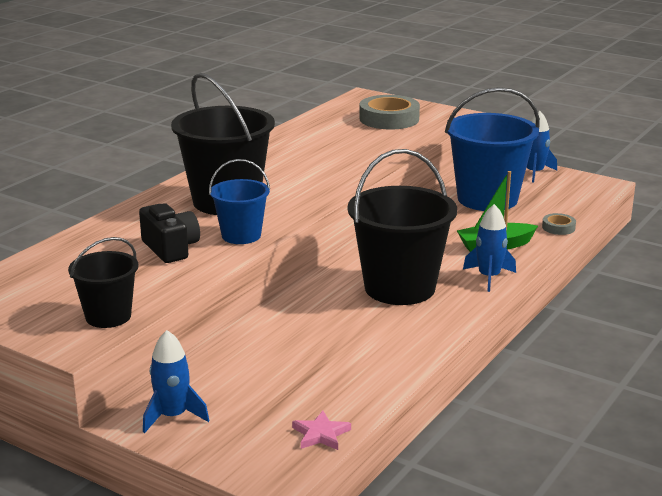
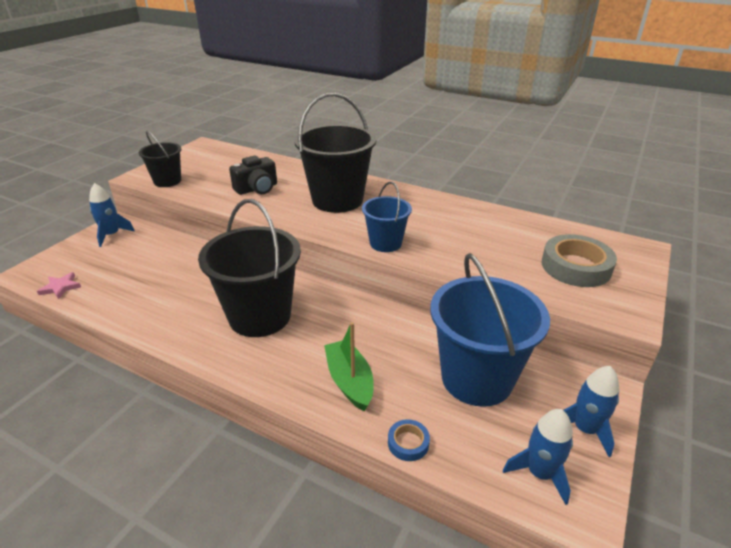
camera: 85 degrees right, 10 degrees up
blue bucket [209,159,270,244] -> blue bucket moved to [362,182,412,252]
blue rocket [463,204,516,292] -> blue rocket moved to [503,409,573,505]
grey tape [542,213,576,235] -> blue tape [388,419,430,461]

